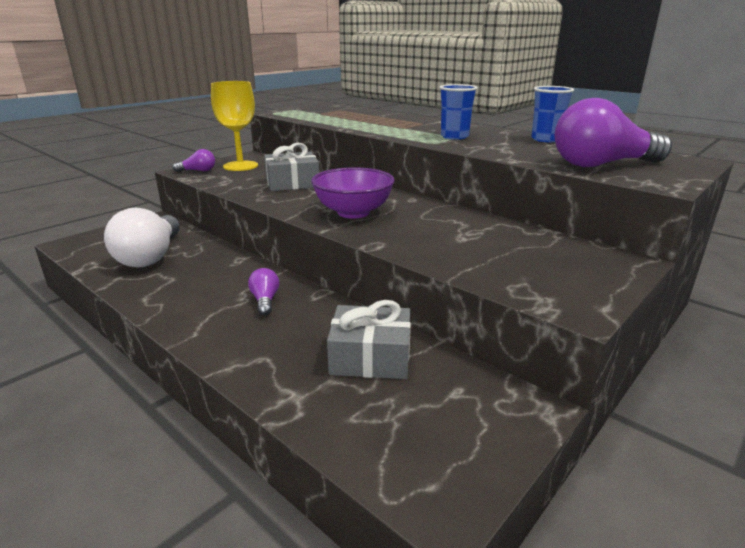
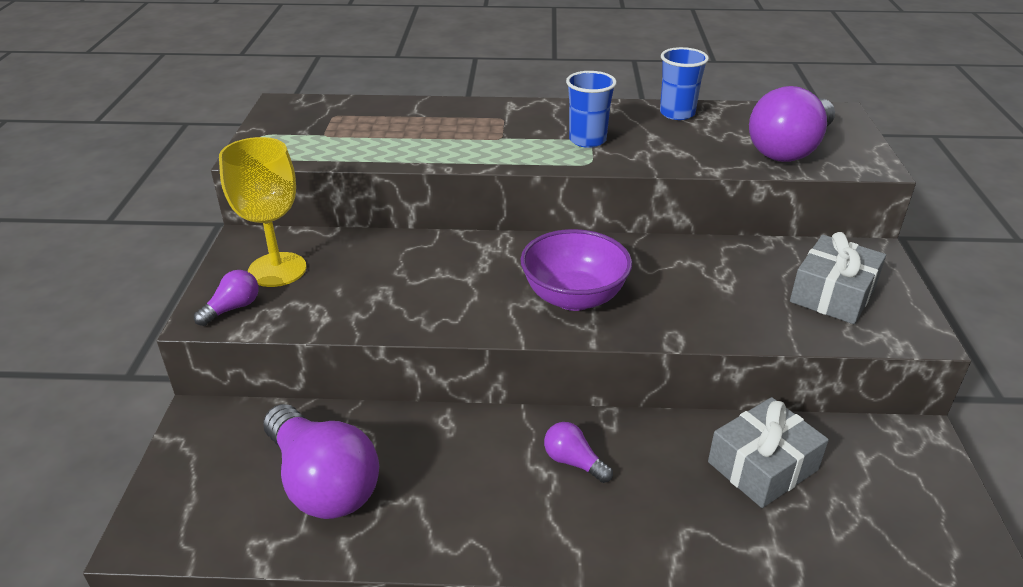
camera: 40 degrees left, 10 degrees up
white light bulb [104,207,180,268] -> purple light bulb [263,404,379,519]
grey gift [264,143,319,191] -> grey gift moved to [790,232,886,324]

